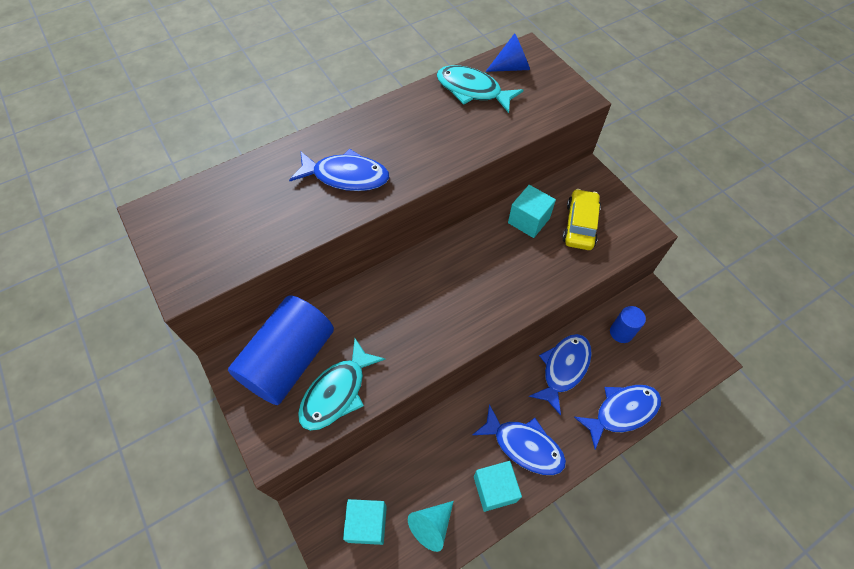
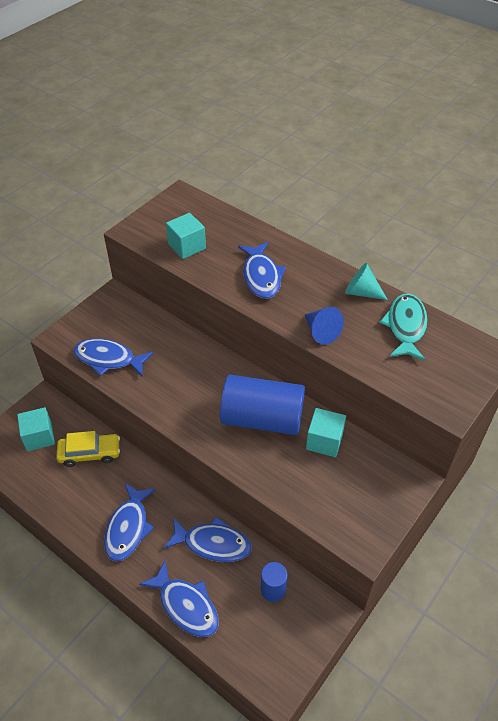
camera: 70 degrees right, 10 degrees down
blue cylinder [228,295,334,405] -> blue cylinder moved to [220,375,305,435]
turquoise fish [298,338,386,431] -> blue fish [73,339,153,376]
turquoise cone [408,501,454,552] -> turquoise cone moved to [345,263,388,300]
turquoise cube [474,461,522,512] -> turquoise cube moved to [166,213,206,259]
blue cone [485,33,530,72] -> blue cone moved to [305,307,344,345]
yellow car [562,189,601,250] -> yellow car moved to [56,431,120,467]

